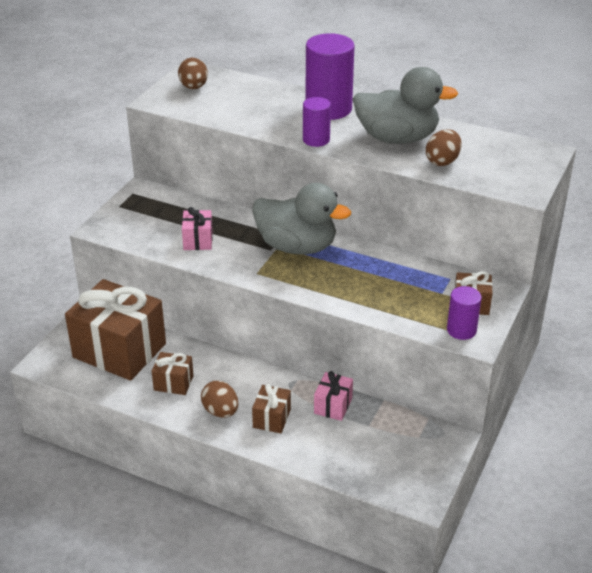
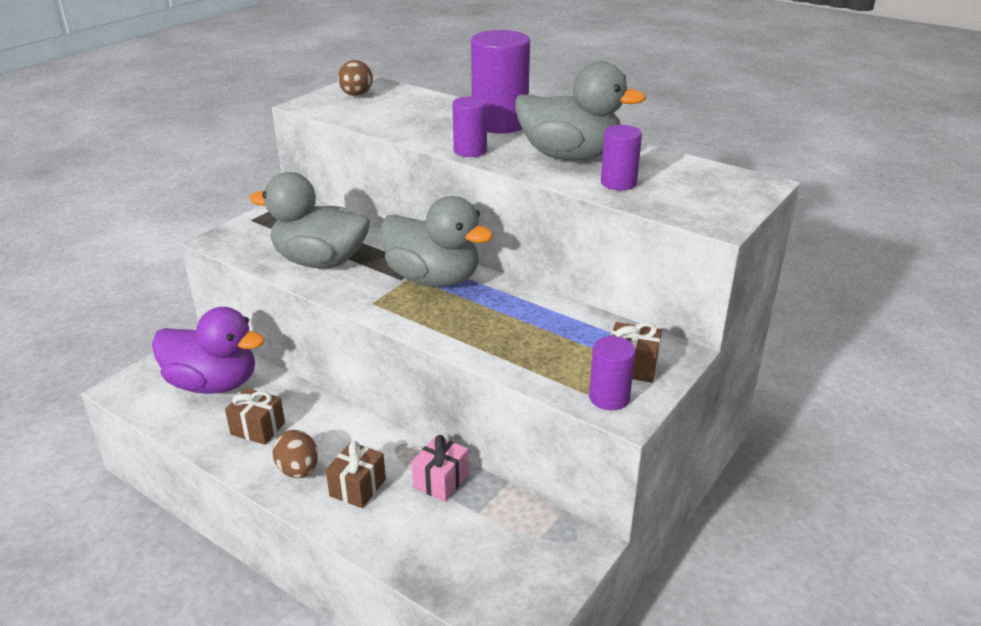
camera: 10 degrees right, 5 degrees down
brown gift [65,279,166,381] -> purple duck [152,307,265,394]
pink gift [182,207,213,250] -> grey duck [249,172,370,268]
brown egg [426,129,462,166] -> purple cylinder [601,125,642,190]

